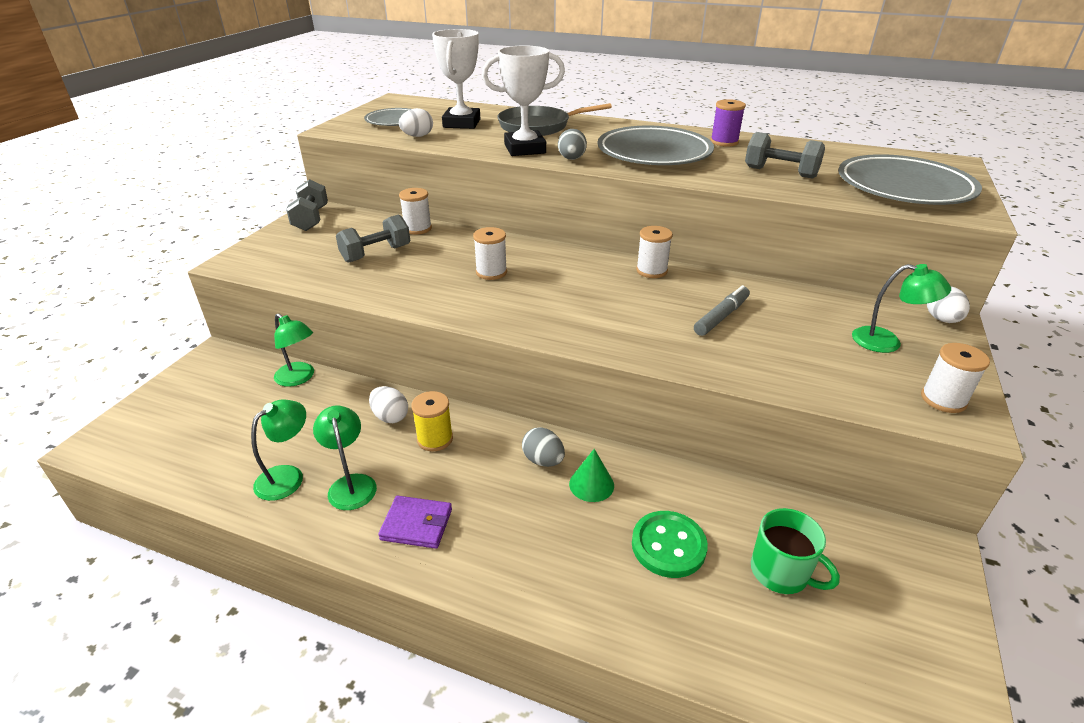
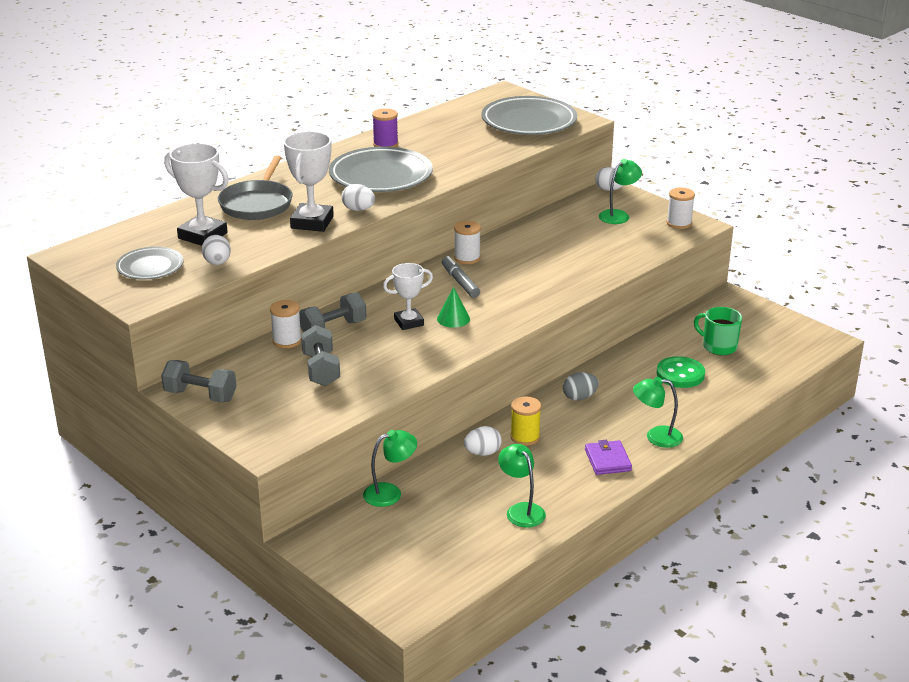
camera: 65 degrees left, 5 degrees down
green lamp [313,405,377,510] -> green lamp moved to [633,377,683,448]
purple wallet [378,496,452,549] -> purple wallet turned 45 degrees counterclockwise [585,440,632,475]
white spool [473,227,507,280] -> white trophy [383,263,433,330]
grey egg [558,129,587,160] -> white egg [342,184,375,211]
green cone [569,449,614,502] -> green cone moved to [437,287,470,328]
grey marker [694,285,750,336] -> grey marker moved to [442,256,480,298]
grey dumbbell [745,132,825,179] -> grey dumbbell moved to [299,292,366,333]
green mug [751,508,840,594] -> green mug turned 120 degrees counterclockwise [694,307,742,355]

